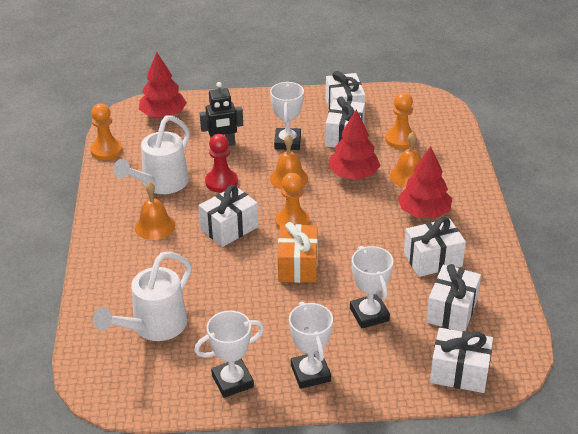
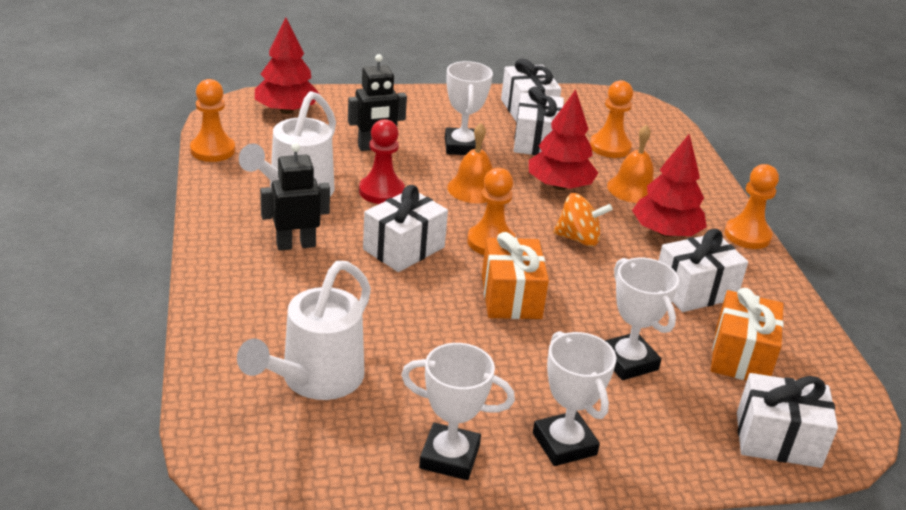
camera: 10 degrees left, 5 degrees down
orange bell [135,182,175,240] -> black robot [260,143,330,251]
white trophy [194,311,264,398] -> white trophy turned 45 degrees clockwise [401,343,515,480]
white gift [426,264,481,332] -> orange gift [711,288,784,380]
none -> orange spinning top [553,193,613,247]
none -> orange pawn [724,164,779,249]

